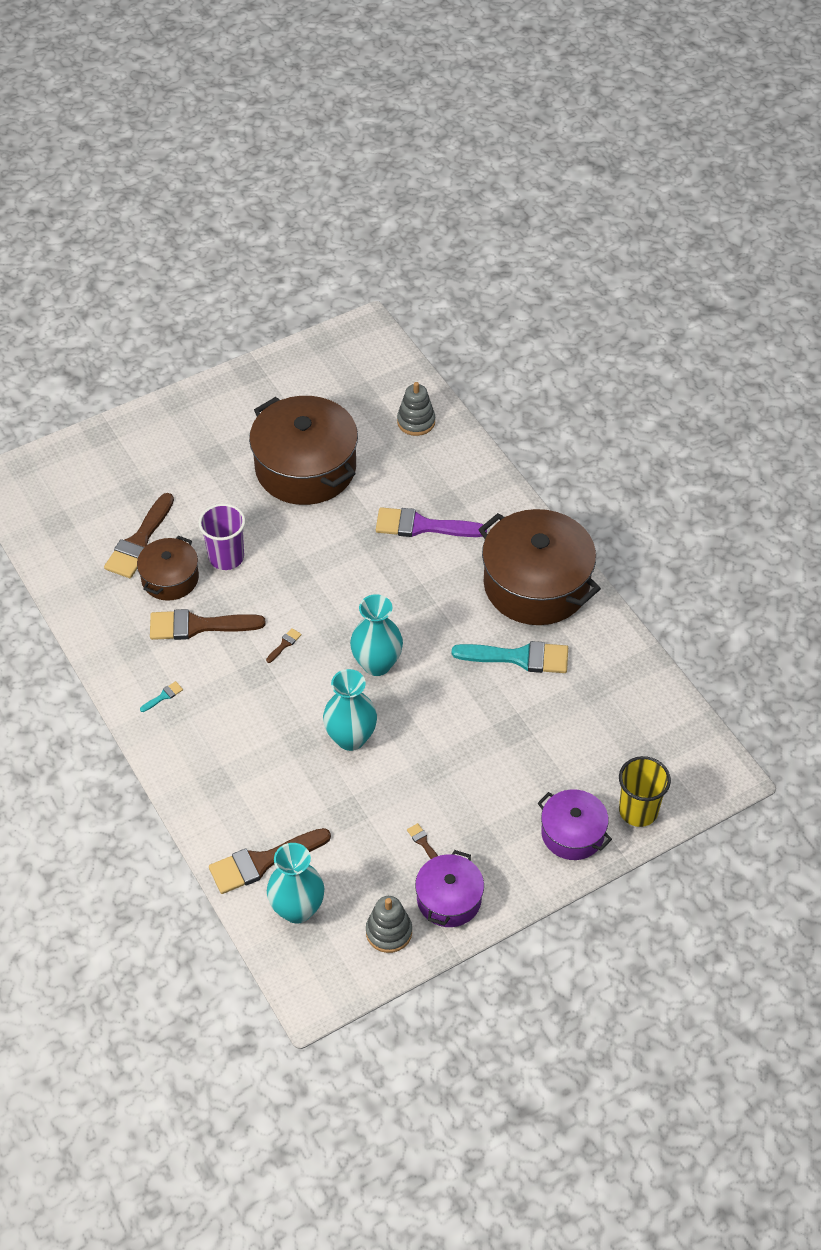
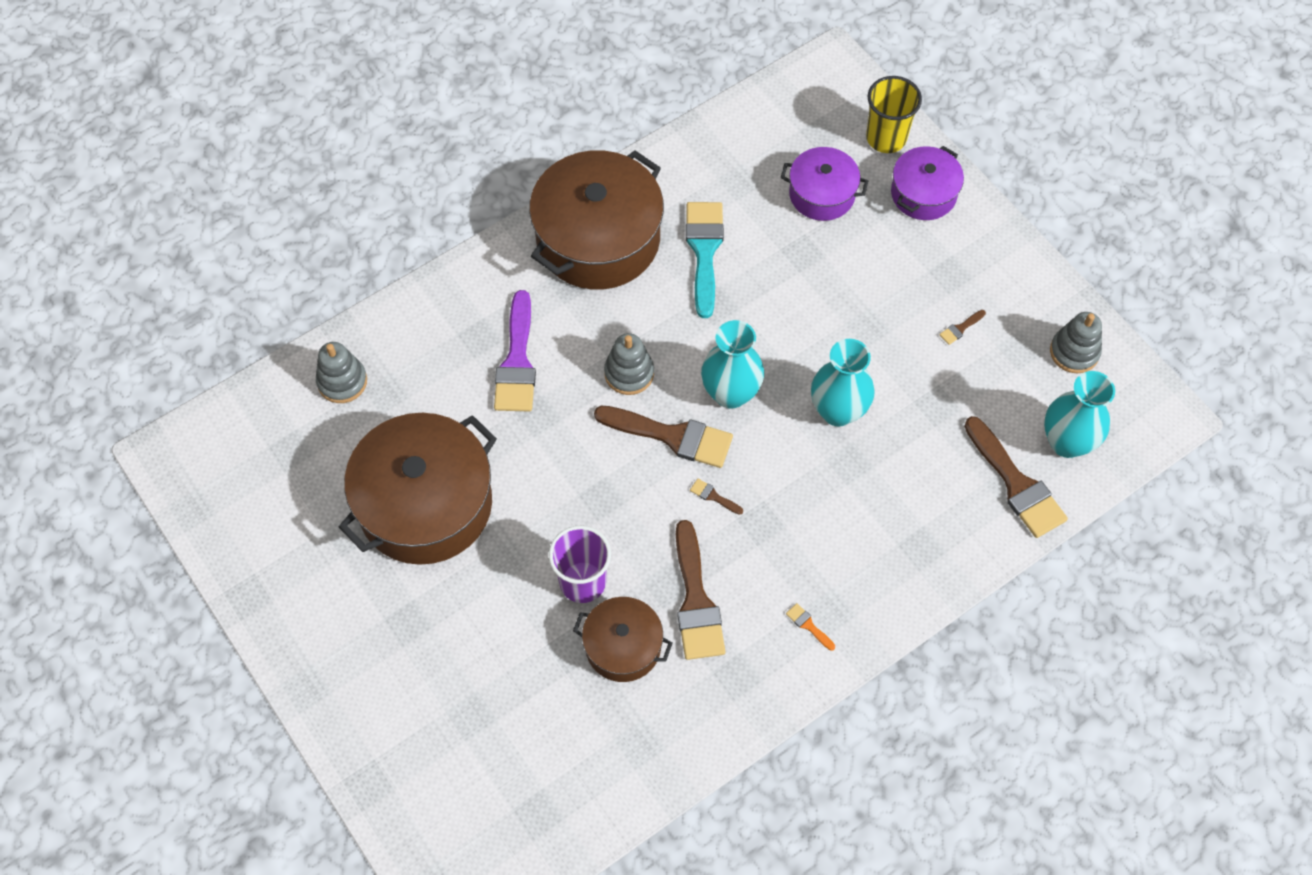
camera: 95 degrees left, 10 degrees up
brown brush [104,493,174,578] -> brown brush moved to [594,406,733,468]
turquoise brush [140,681,183,712] -> orange brush [786,603,835,651]
purple pot [415,850,484,927] -> purple pot moved to [781,147,868,221]
none -> grey stacking toy [604,333,654,395]

